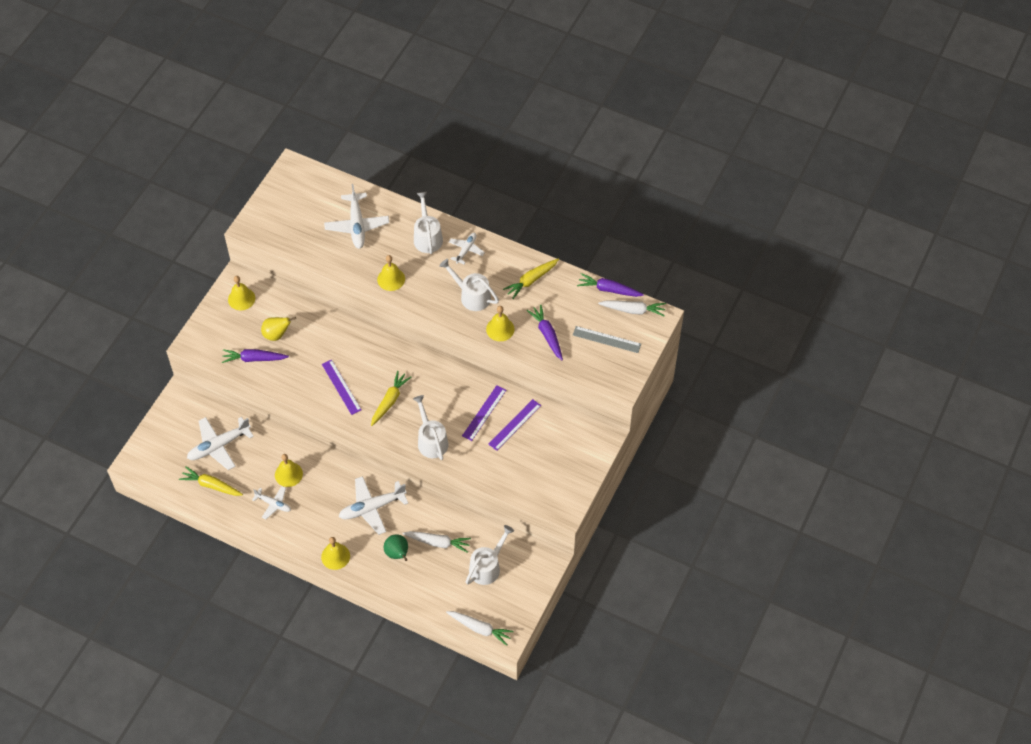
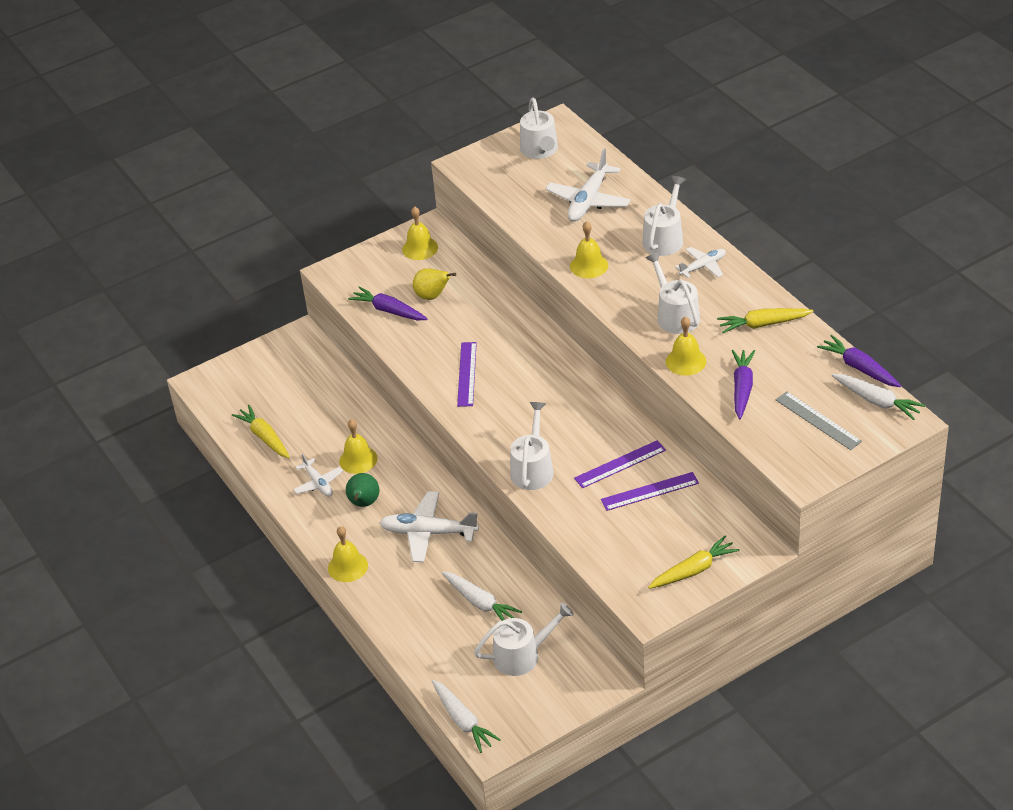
camera: 35 degrees right, 15 degrees down
white plane [187,417,254,470] -> none
yellow carrot [371,371,411,426] -> yellow carrot moved to [648,536,739,589]
green pear [384,534,408,561] -> green pear moved to [346,473,379,507]
none -> white watering can [520,98,558,159]

